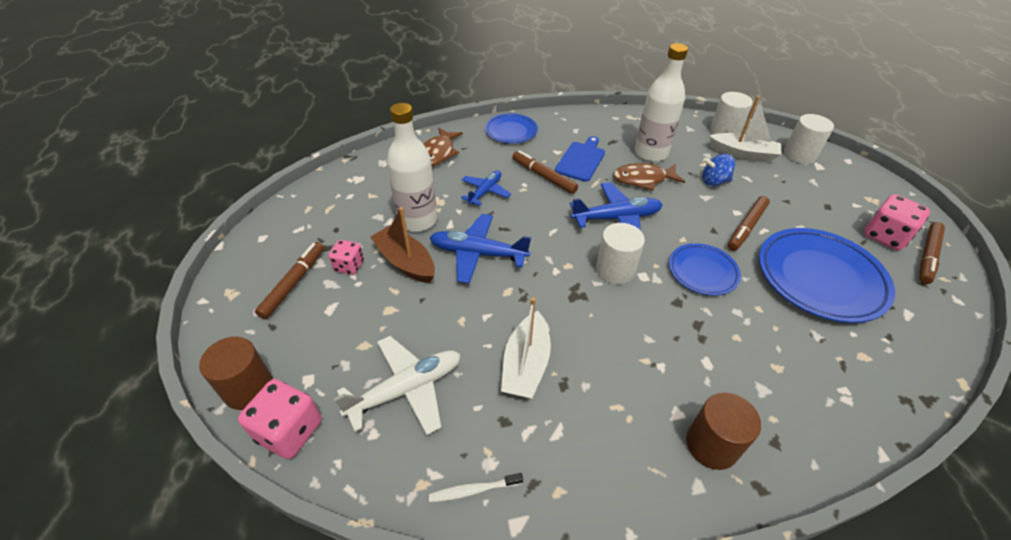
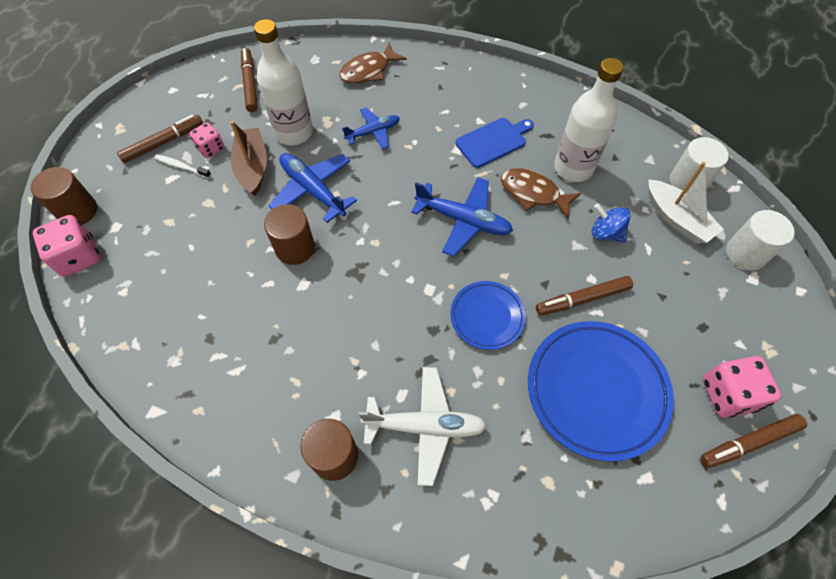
camera: 35 degrees right, 15 degrees up
white plane [334,336,461,435] -> white plane moved to [358,367,487,486]
white toothbrush [429,473,523,502] -> white toothbrush moved to [154,154,211,178]
blue plate [485,113,538,144] -> none
white boat [501,297,551,398] -> none
brown marker [512,150,578,194] -> brown marker moved to [241,48,258,112]
white cylinder [596,223,645,285] -> none
none -> brown cylinder [264,204,315,265]

